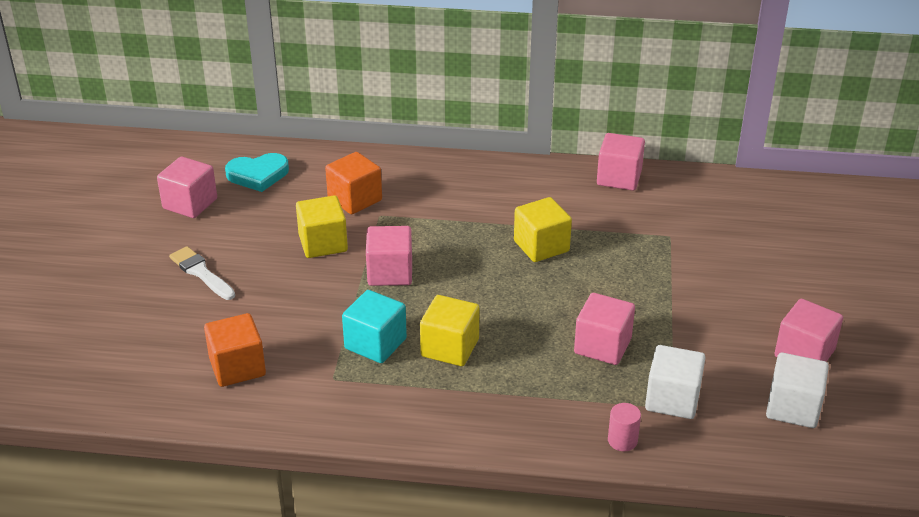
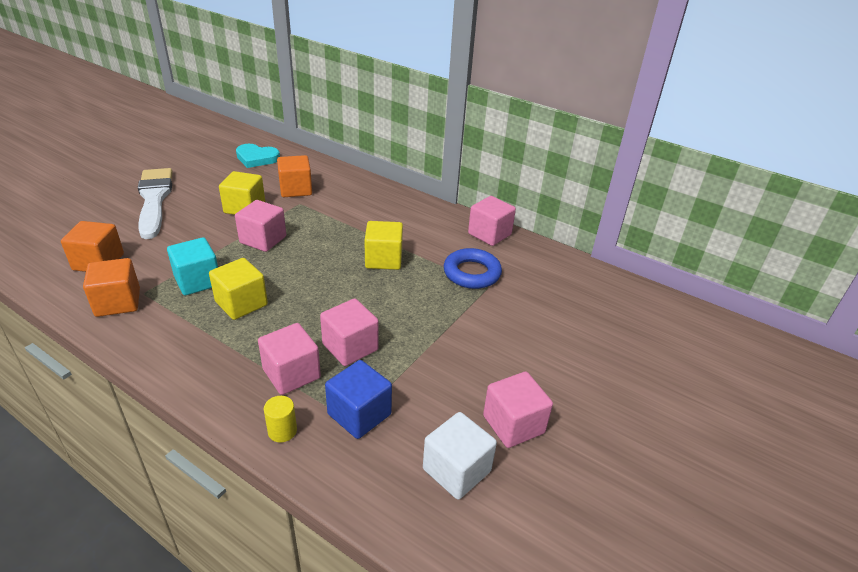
camera: 25 degrees right, 0 degrees up
pink cube [157,157,217,218] -> pink cube moved to [258,323,321,395]
white brush [169,246,235,300] -> white brush [138,168,173,239], size x1.81
pink cylinder [608,403,641,451] -> yellow cylinder [264,396,297,442]
white cube [645,345,706,419] -> blue cube [325,360,392,439]
none -> orange cube [83,258,140,317]
none -> blue ring [444,248,502,289]

